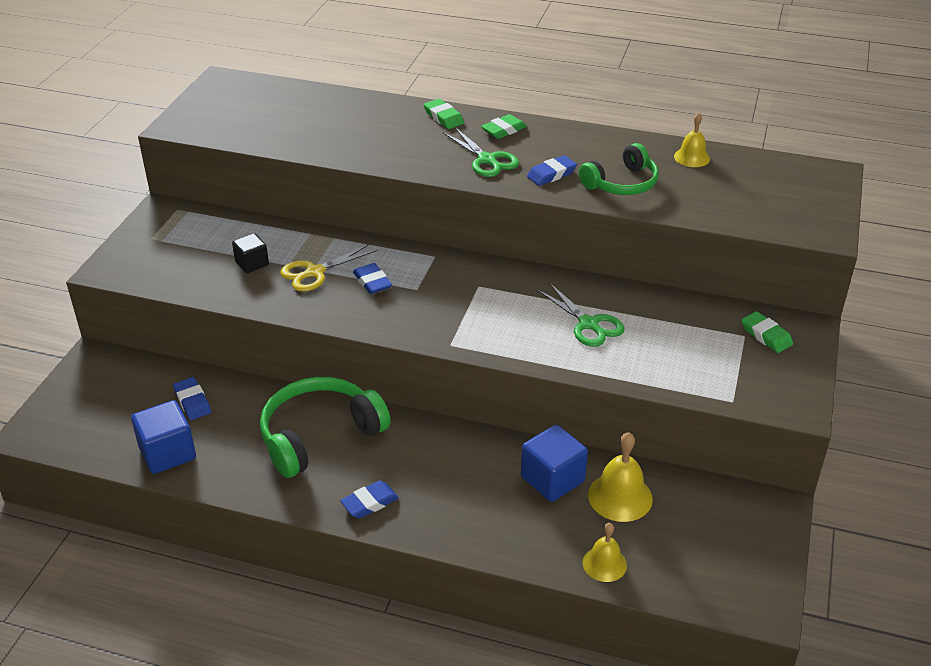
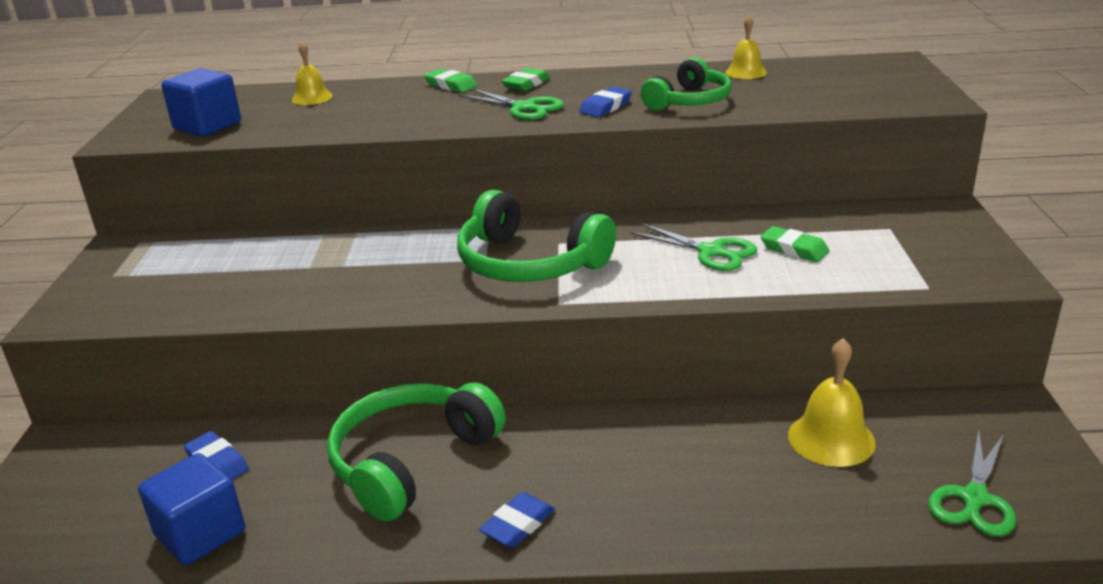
camera: 15 degrees left, 10 degrees down
black cube [232,233,269,273] -> none
yellow scissors [280,244,377,291] -> none
blue eraser [353,263,392,294] -> none
blue cube [521,425,588,502] -> blue cube moved to [161,68,241,136]
yellow bell [583,523,627,582] -> yellow bell moved to [292,41,333,105]
green eraser [741,311,793,353] -> green eraser moved to [761,226,830,262]
none -> green headphones [457,190,616,282]
none -> green scissors [928,430,1016,537]

